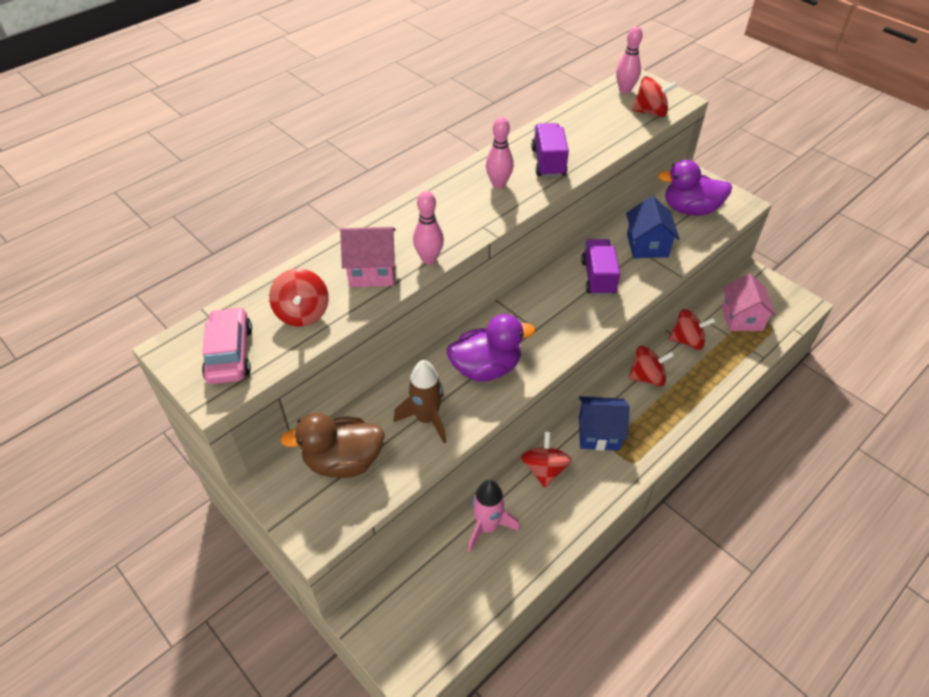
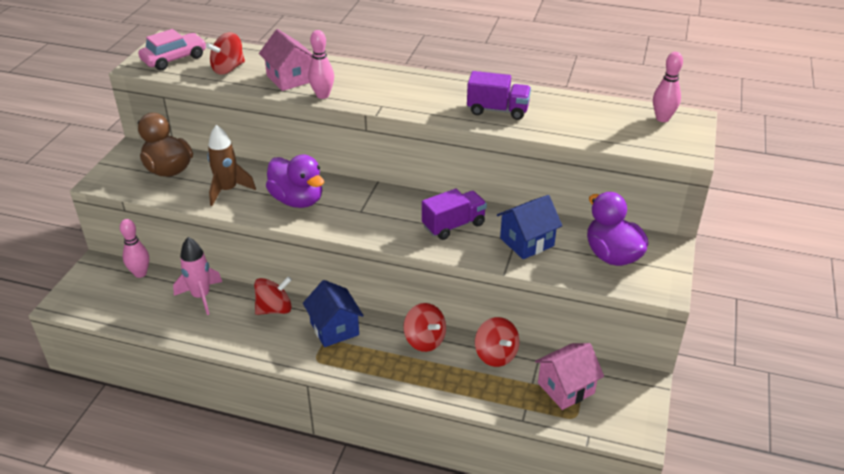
camera: 60 degrees right, 10 degrees down
pink bowling pin [486,117,514,189] -> pink bowling pin moved to [120,219,149,278]
purple truck [531,123,569,177] -> purple truck turned 45 degrees clockwise [467,71,531,120]
red spinning top [632,76,677,117] -> none

